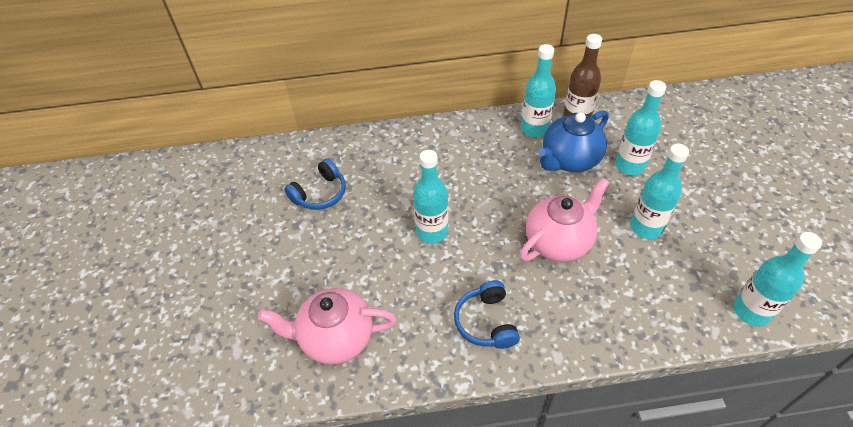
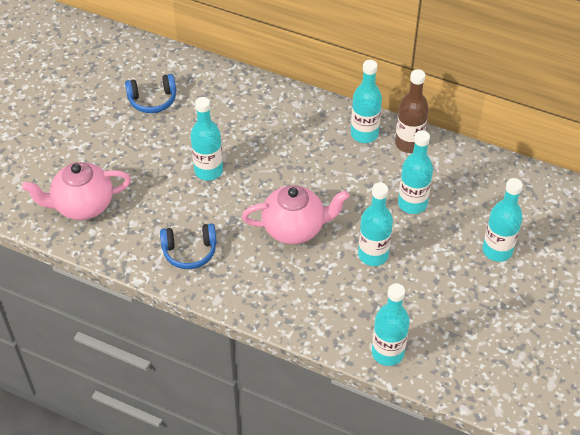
camera: 30 degrees right, 0 degrees up
pink teapot [258,288,396,364] -> pink teapot turned 45 degrees counterclockwise [22,162,131,220]
blue headphones [454,280,520,349] -> blue headphones turned 120 degrees counterclockwise [160,223,217,269]
blue teapot [538,110,609,172] -> none
none -> turquoise bottle [482,178,523,262]

